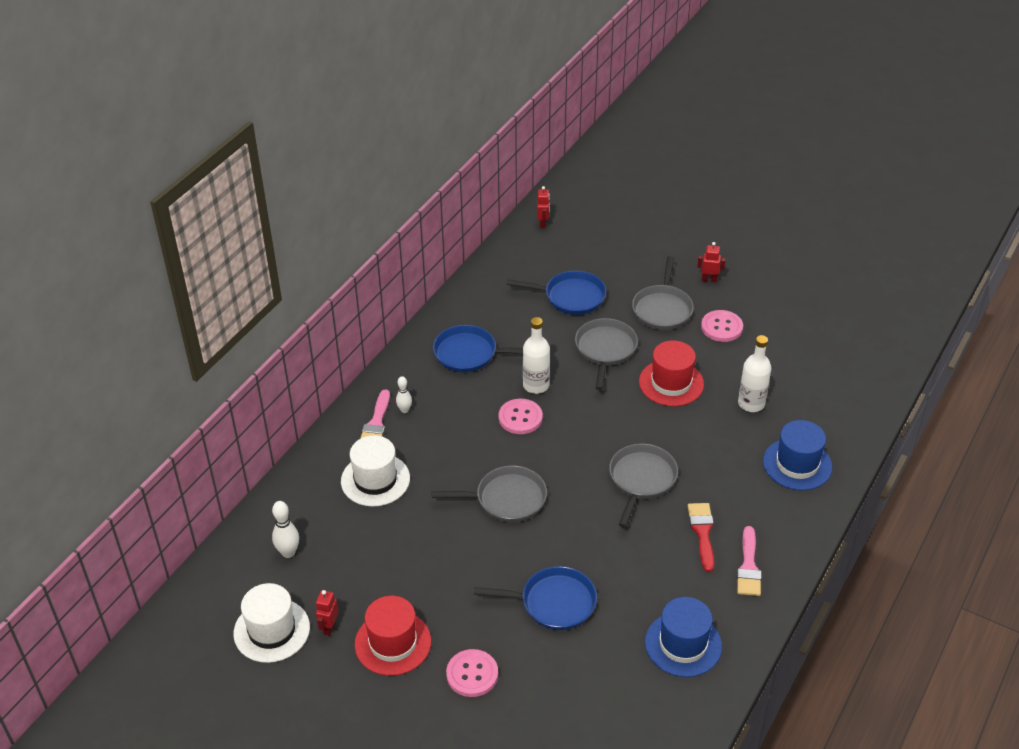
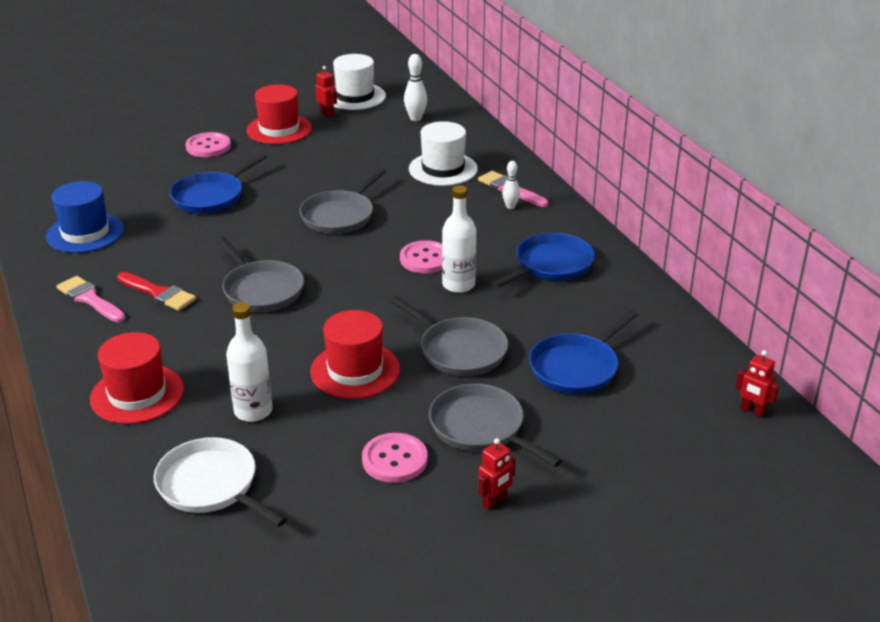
camera: 125 degrees right, 10 degrees down
blue hat [763,420,832,490] -> red hat [90,332,184,424]
none -> white pan [154,437,287,527]

